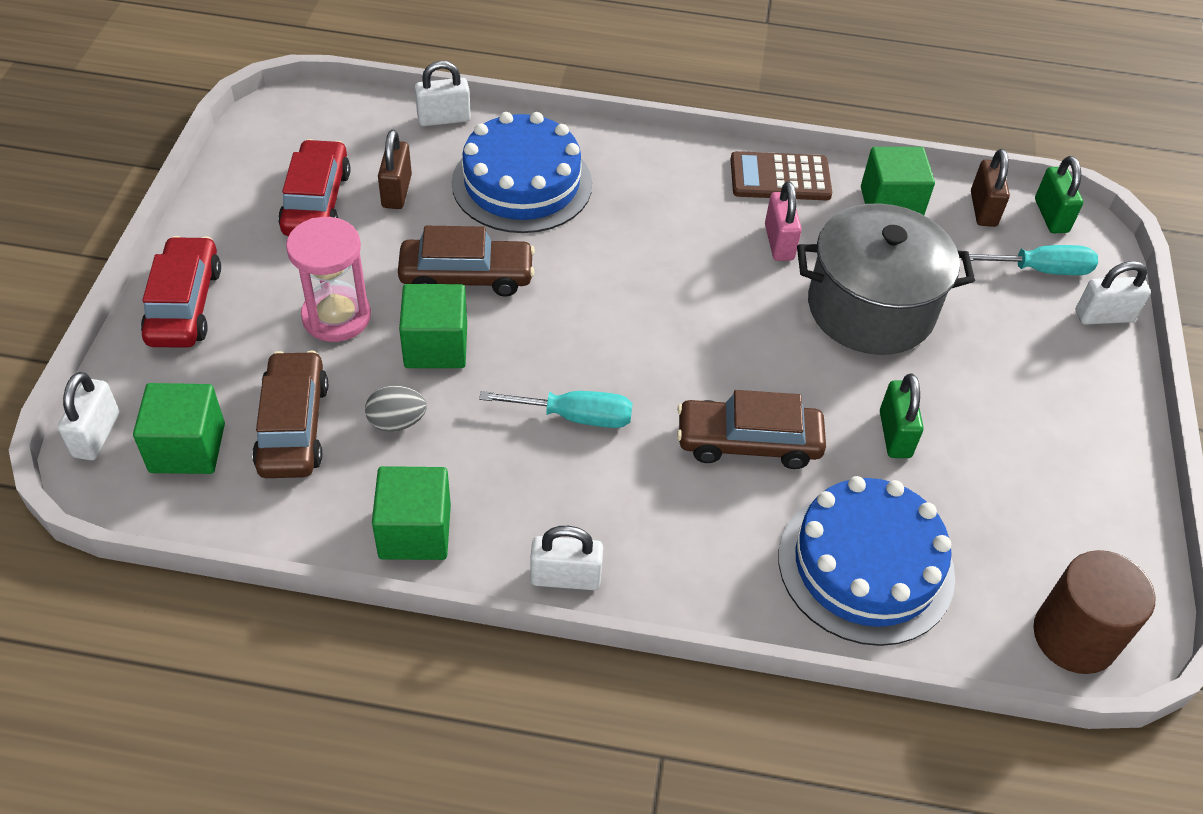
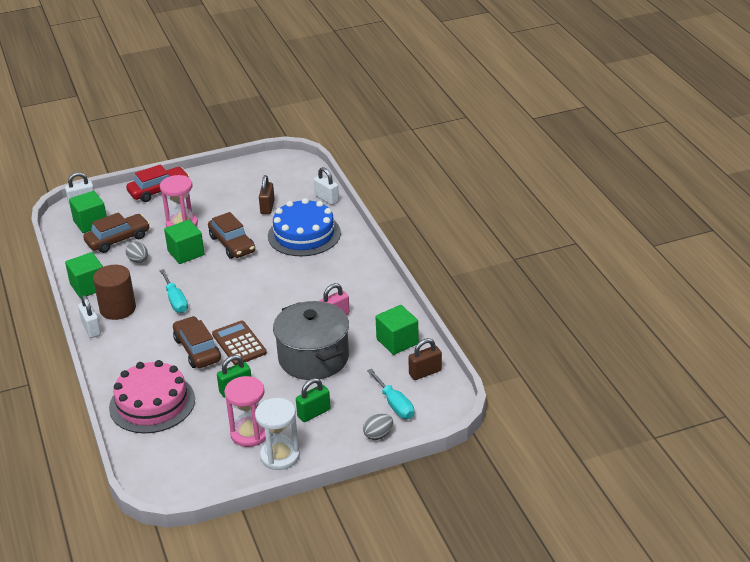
camera: 65 degrees right, 15 degrees down
red car [278,139,351,236] -> none
brown padlock [378,130,412,209] -> brown padlock turned 60 degrees counterclockwise [259,175,275,214]
brown calculator [730,151,832,200] -> brown calculator moved to [212,321,267,365]
blue cake [779,476,955,646] -> pink cake [109,360,195,434]
brown cylinder [1033,550,1155,674] -> brown cylinder moved to [93,265,136,320]
green padlock [1035,156,1083,233] -> green padlock moved to [296,378,331,422]
white padlock [1076,261,1151,325] -> grey egg [363,414,393,440]
none -> pink hourglass [224,376,266,447]
none -> white hourglass [255,398,300,470]

